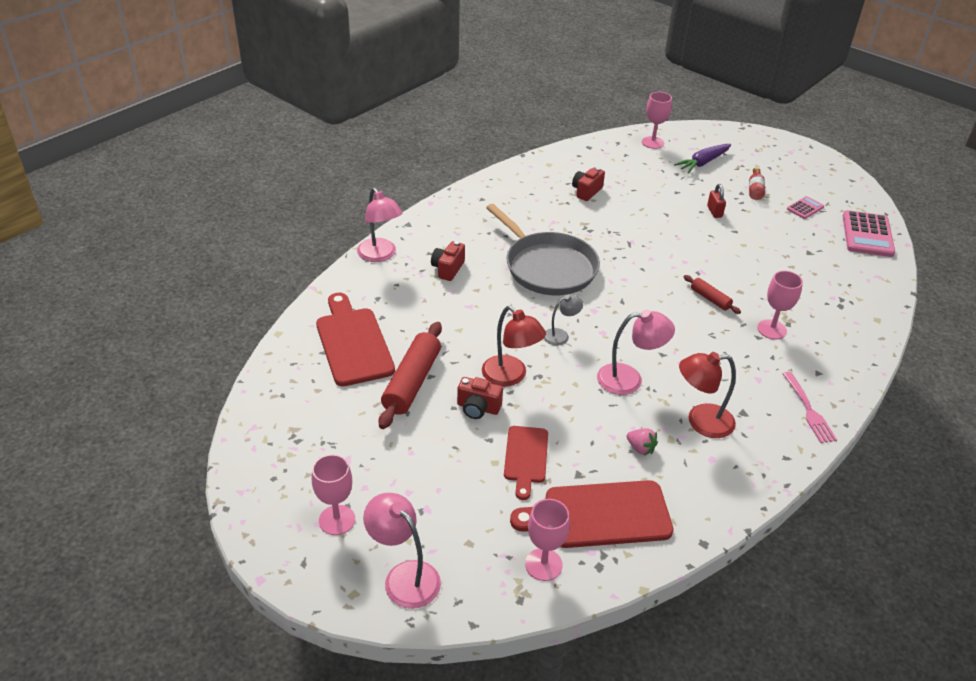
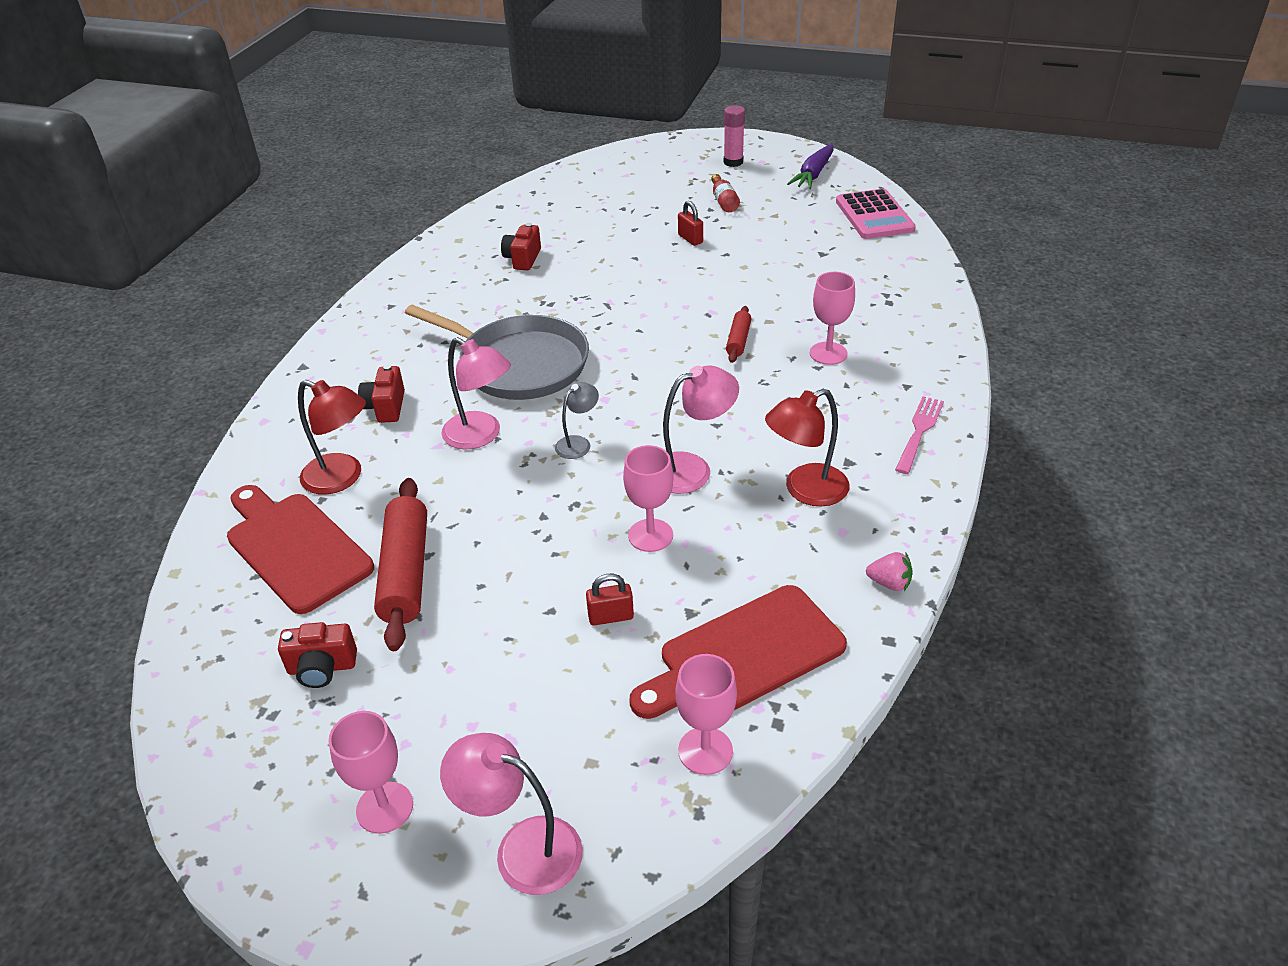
camera: 20 degrees left, 0 degrees up
pink lamp [357,188,402,262] -> pink lamp moved to [441,337,511,449]
red camera [457,377,503,419] -> red camera moved to [278,622,357,688]
red lamp [482,306,546,386] -> red lamp moved to [298,380,366,494]
red cutting board [504,426,548,500] -> red padlock [586,574,634,626]
pink strawberry [627,428,658,456] -> pink strawberry moved to [866,552,913,591]
pink goblet [642,92,672,149] -> pink goblet moved to [623,445,673,552]
purple carrot [674,144,731,173] -> purple carrot moved to [787,144,834,189]
red rolling pin [684,275,741,314] -> red rolling pin turned 75 degrees clockwise [726,306,751,363]
pink fork [783,372,837,443] -> pink fork turned 120 degrees counterclockwise [895,396,944,474]
pink calculator [787,196,824,219] -> none
none -> pink glue stick [724,105,745,167]

